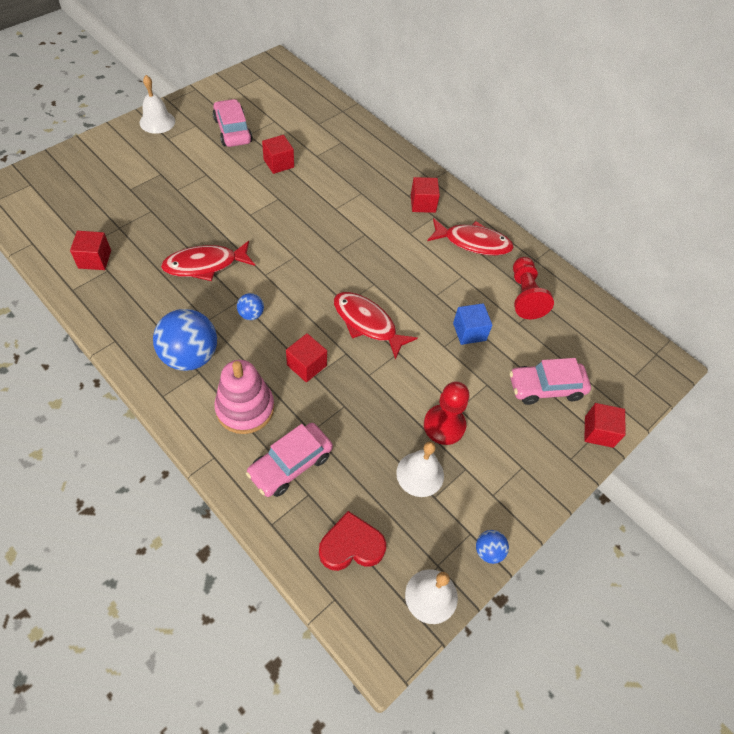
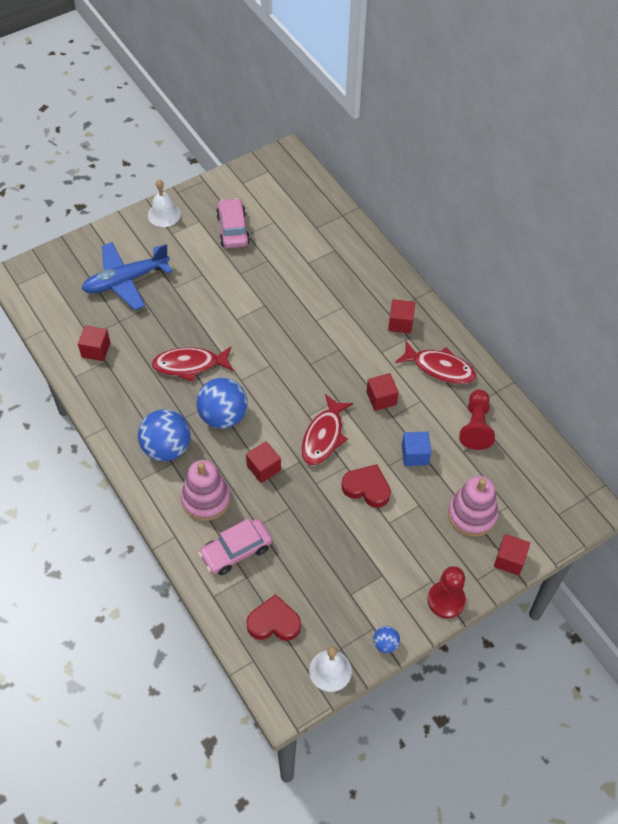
camera: 15 degrees right, 0 degrees up
blue ball [237,293,264,320] -> blue ball [196,378,248,429], size x2.14
red cube [262,135,294,174] -> red cube moved to [366,373,399,411]
red fish [334,292,418,360] -> red fish turned 120 degrees counterclockwise [301,394,353,465]
white bell [396,442,444,497] -> none
red pawn [424,382,469,445] -> red pawn moved to [427,566,466,619]
pink car [510,358,591,405] -> pink stacking toy [448,476,499,537]
none -> blue plane [82,242,172,310]
none -> red heart [341,464,391,508]

